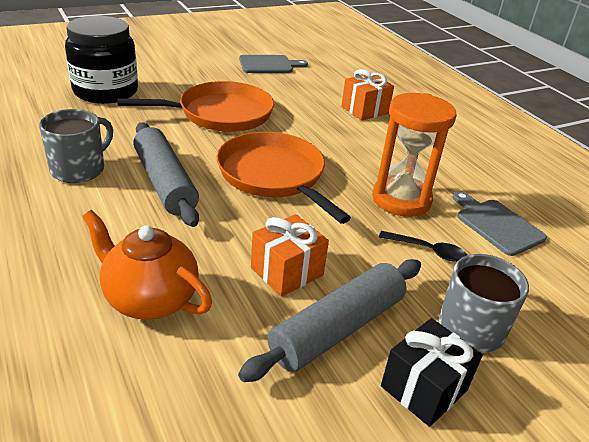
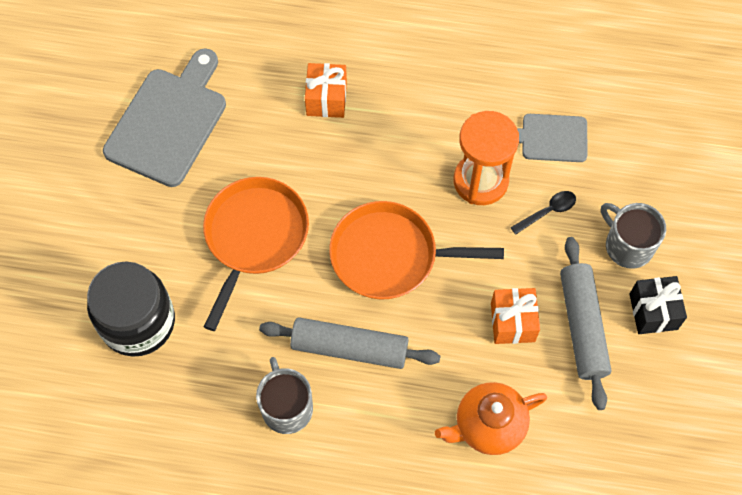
camera: 50 degrees left, 30 degrees up
grey cutting board [239,55,308,73] -> grey cutting board [103,48,226,187], size x1.75

